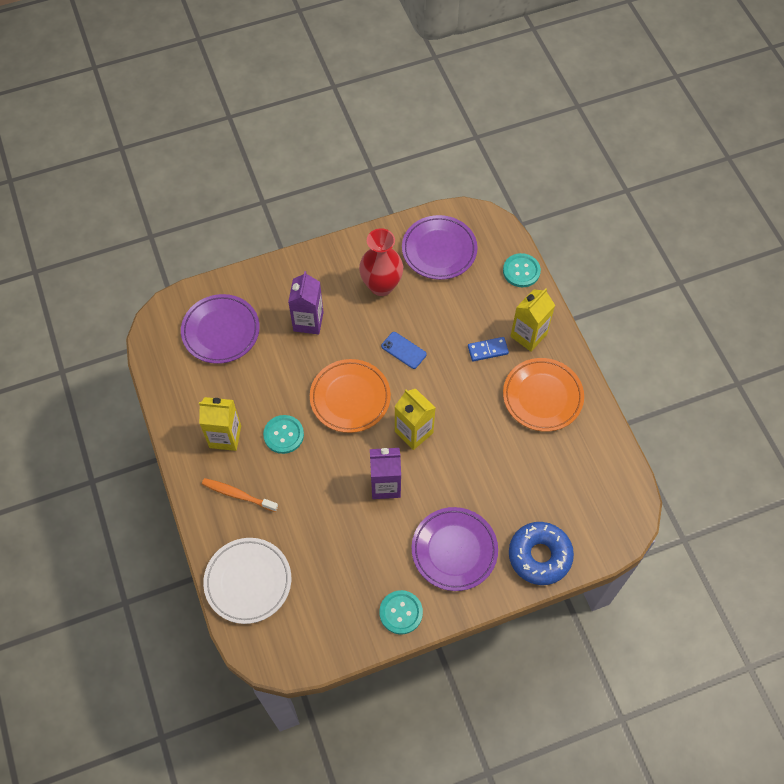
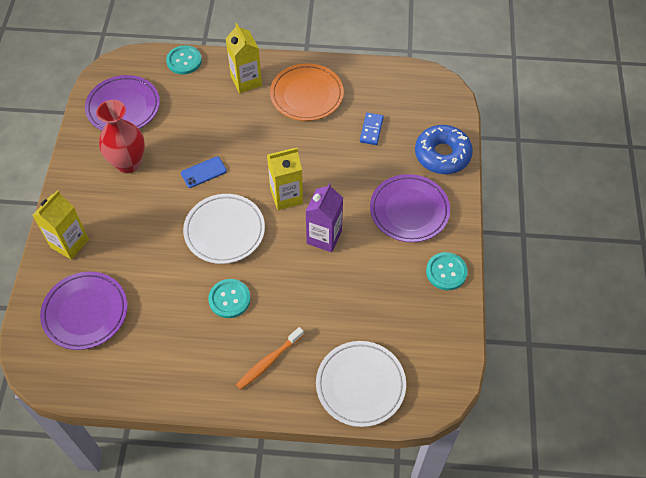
camera: 65 degrees left, 5 degrees down
yellow carton [199,397,241,451] -> yellow carton moved to [32,190,89,260]
purple carton [288,271,324,334] -> none
orange plate [310,359,391,433] -> white plate [183,194,265,264]
blue domino [468,337,509,362] -> blue domino moved to [360,113,384,145]

